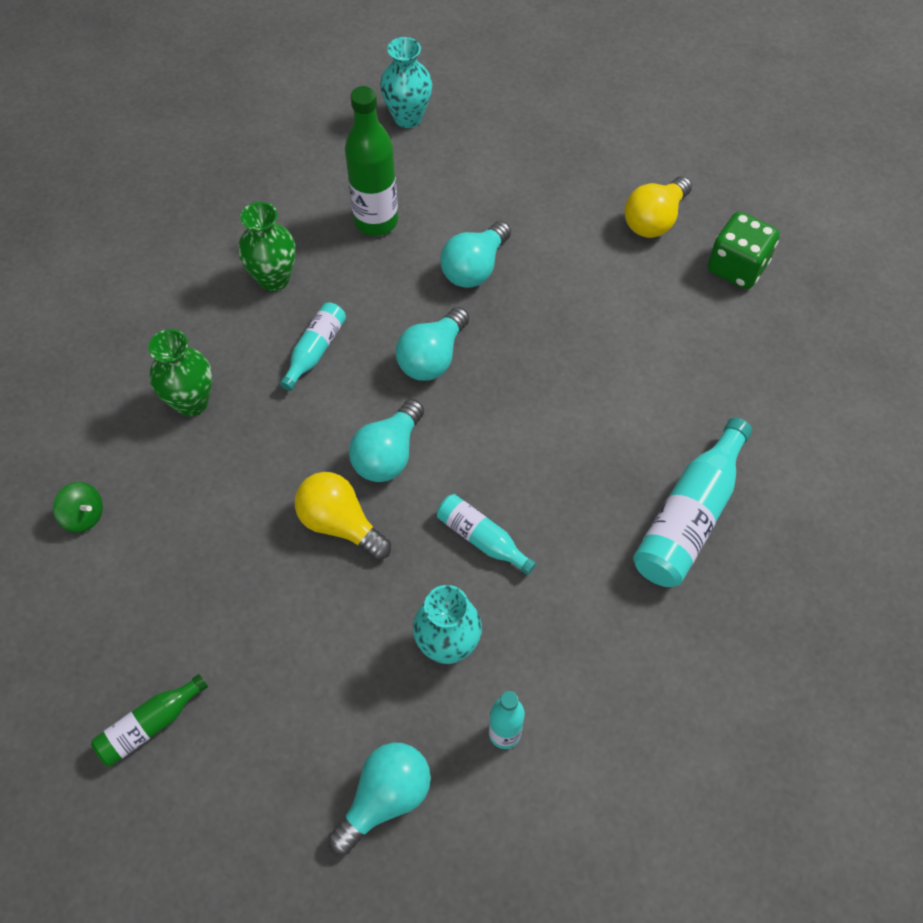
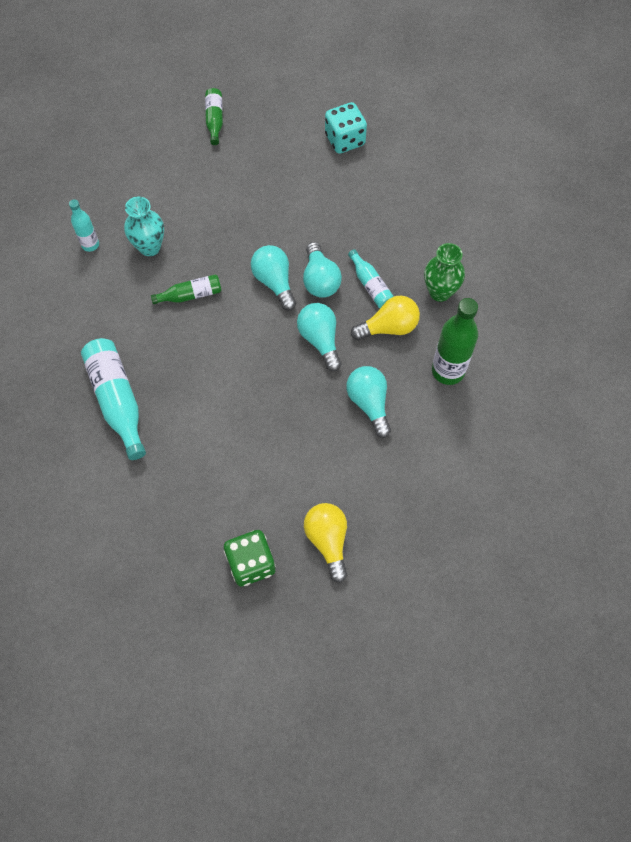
camera: 125 degrees right, 5 degrees up
green spinning top [53,482,103,533] -> turquoise dice [325,102,367,154]
green vase [148,329,212,416] -> none
yellow light bulb [295,472,391,560] -> yellow light bulb moved to [351,296,420,340]
turquoise light bulb [328,743,431,855] -> turquoise light bulb moved to [303,242,342,298]
turquoise vase [380,37,432,128] -> none
turquoise bottle [437,494,536,575] -> green bottle [151,274,221,304]

